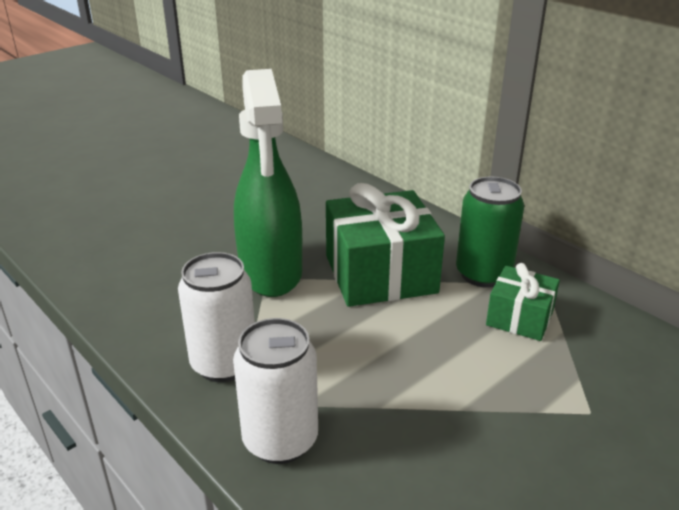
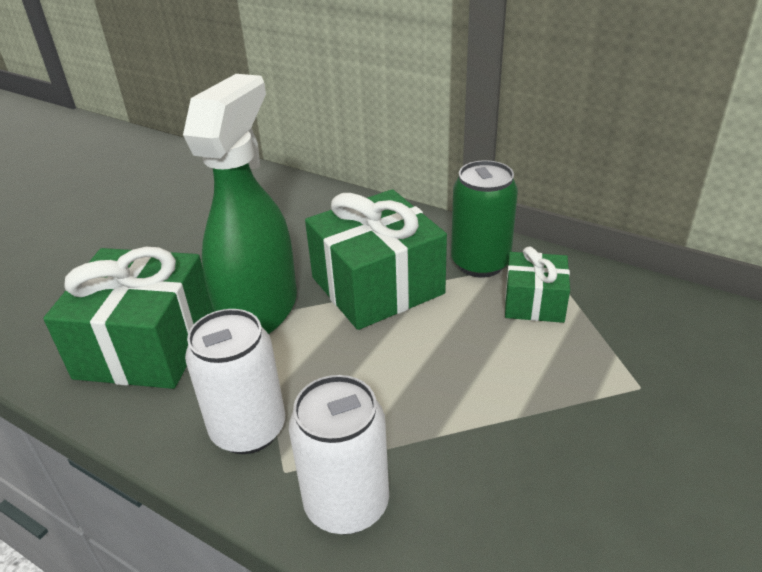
camera: 15 degrees left, 5 degrees up
green spray bottle [234,69,302,297] -> green spray bottle turned 135 degrees counterclockwise [183,74,297,334]
none -> green gift [43,247,214,389]

